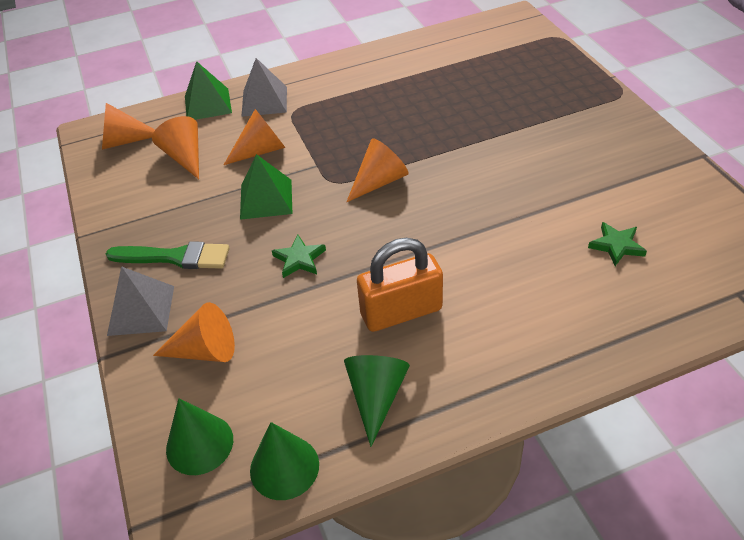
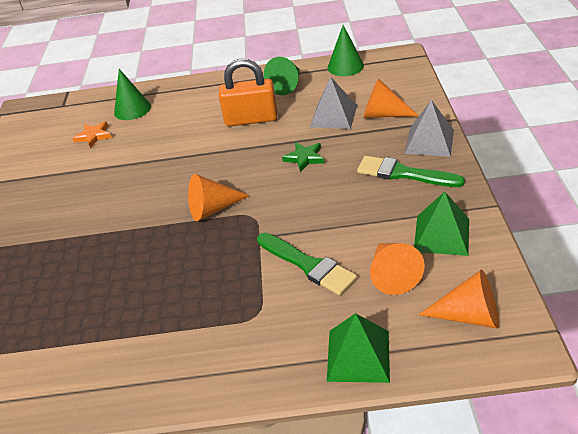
camera: 160 degrees left, 5 degrees down
green cone [166,398,233,475] -> green cone moved to [114,69,151,120]
orange cone [224,109,285,165] -> green brush [257,233,357,295]
green pyramid [240,154,292,220] -> green pyramid moved to [414,192,469,256]
grey pyramid [241,58,287,117] -> grey pyramid moved to [310,77,357,129]
green star [588,222,647,266] -> orange star [73,121,112,148]

